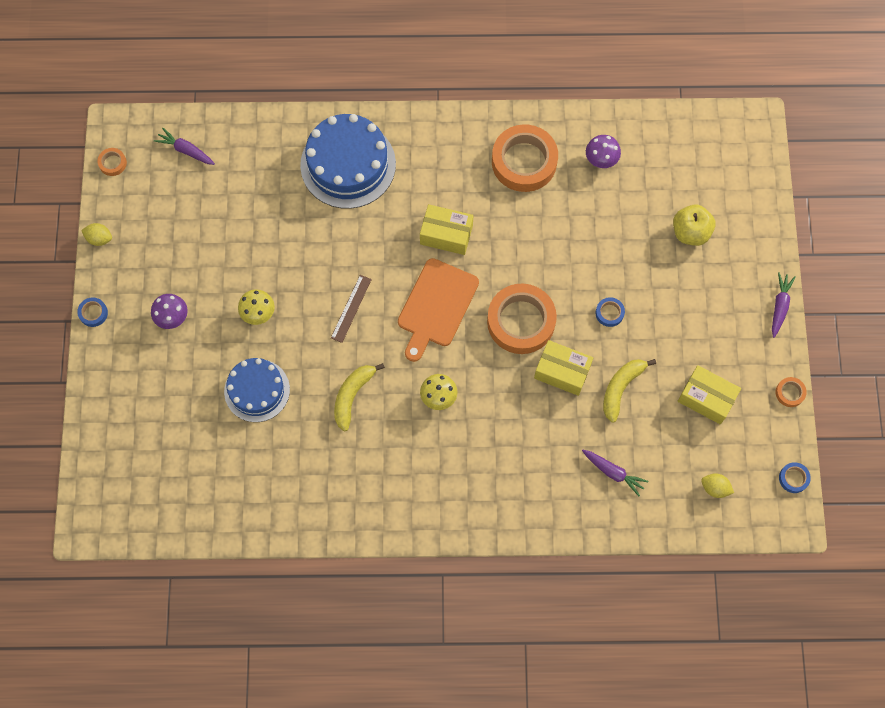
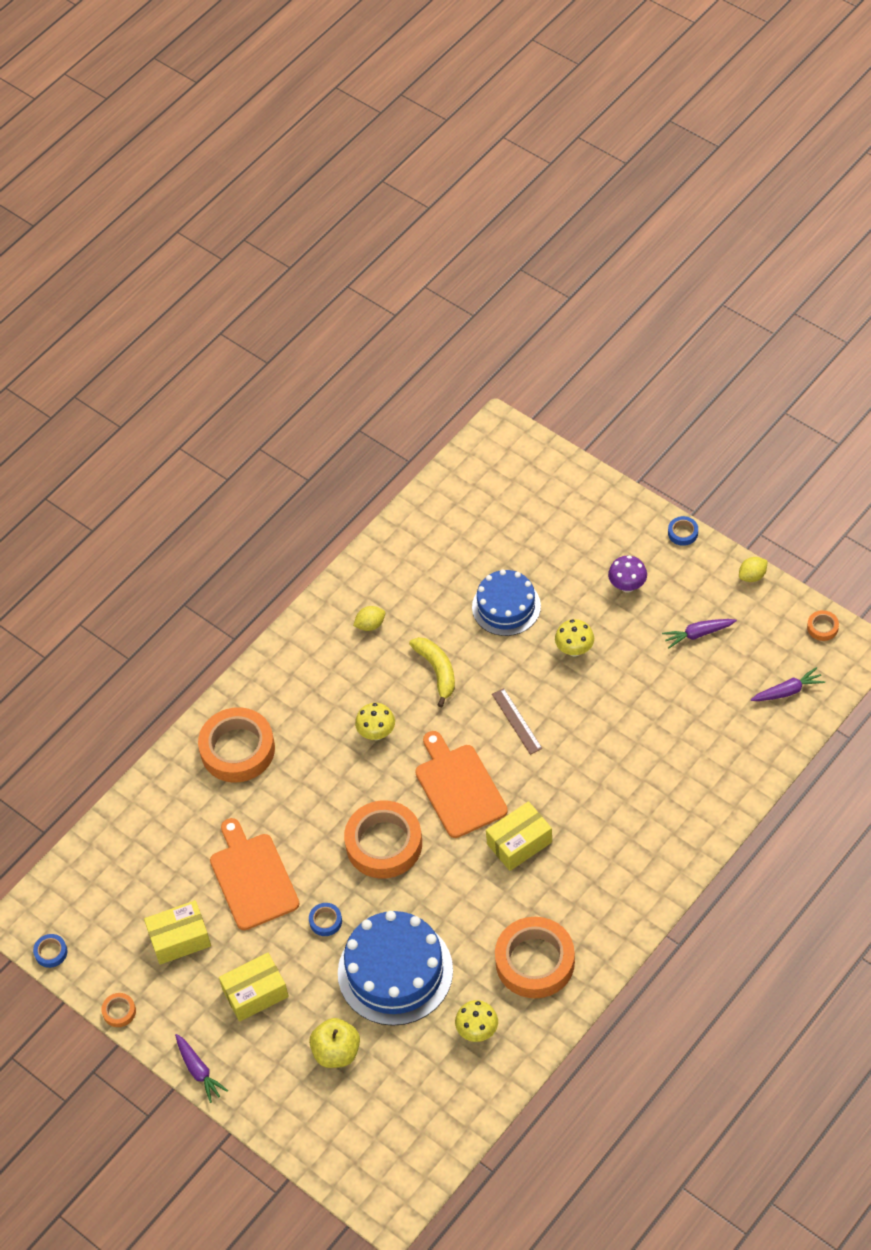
camera: 135 degrees right, 15 degrees down
blue cake [300,114,396,209] -> blue cake moved to [338,911,453,1026]
yellow box [534,340,593,396] -> yellow box moved to [219,952,289,1022]
purple carrot [582,449,649,496] -> purple carrot moved to [662,619,737,648]
purple mushroom [586,135,621,168] -> yellow mushroom [455,1000,498,1042]
yellow banana [603,359,656,423] -> orange cutting board [210,818,300,930]
yellow lemon [701,473,734,498] -> yellow lemon moved to [353,606,385,631]
none -> orange tape [198,707,275,783]

